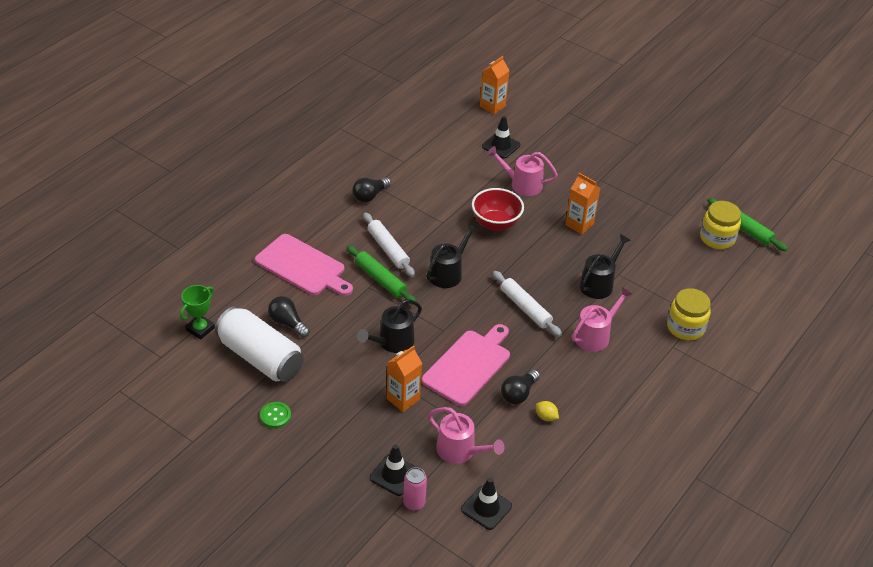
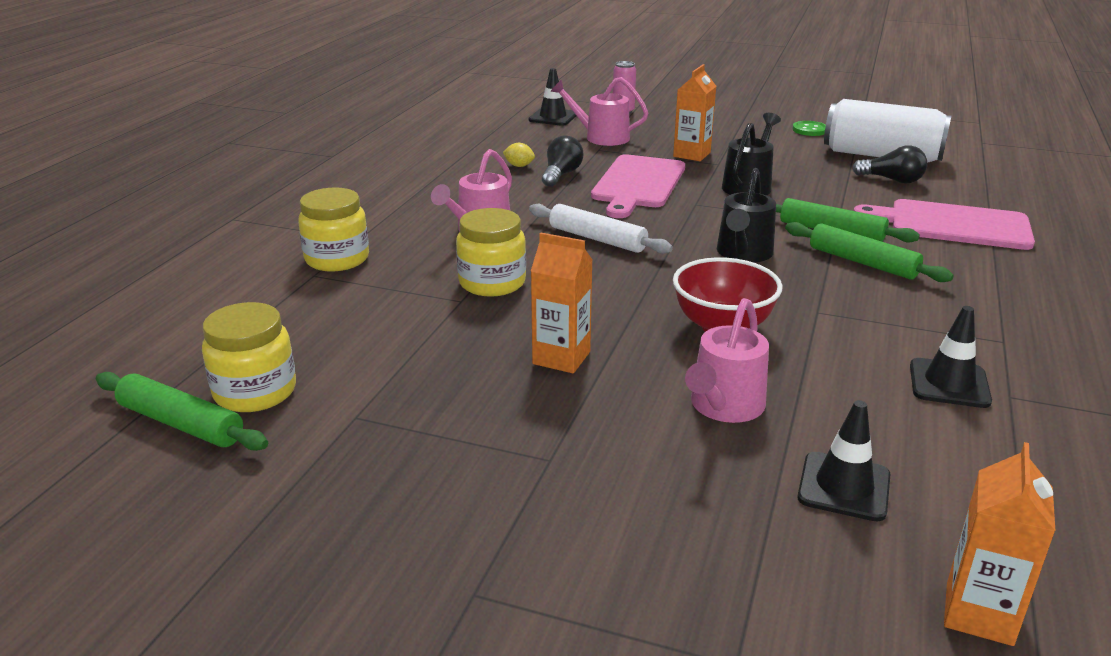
camera: 165 degrees right, 15 degrees down
green trophy [180,285,215,339] -> none
black light bulb [352,177,391,202] -> none
white rolling pin [363,212,415,277] -> green rolling pin [785,222,954,282]
black traffic cone [370,444,418,496] -> black traffic cone moved to [910,306,992,408]
pink watering can [487,146,558,196] -> pink watering can turned 120 degrees clockwise [685,298,769,423]
black watering can [579,234,631,299] -> yellow jar [456,208,526,297]

